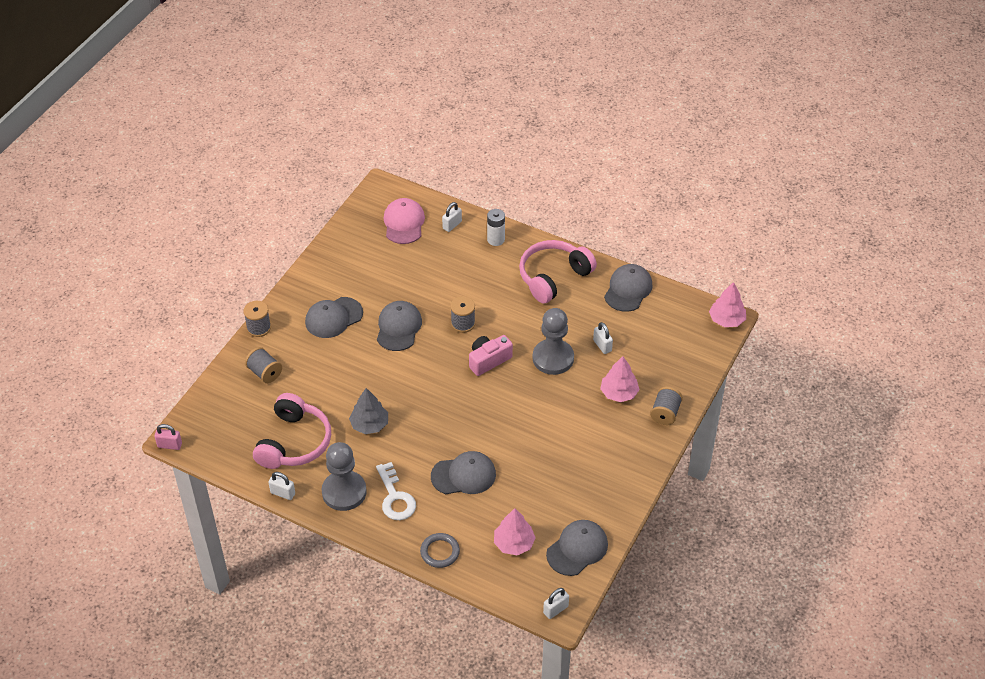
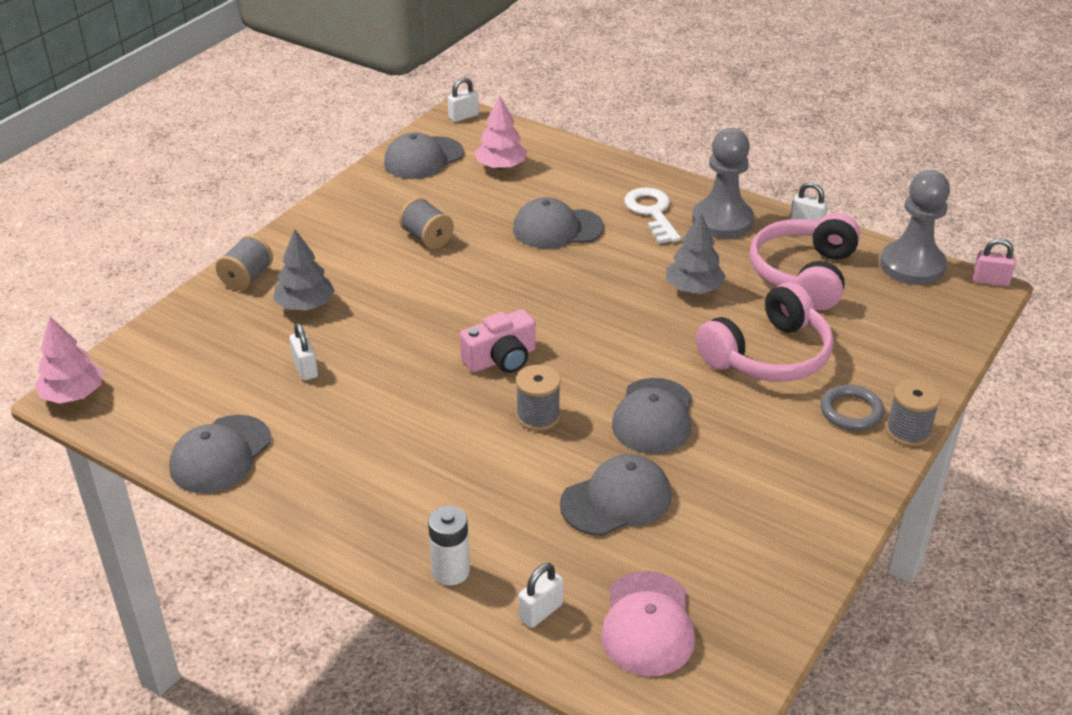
camera: 175 degrees left, 10 degrees down
grey spool [245,347,282,383] -> grey spool moved to [399,197,454,249]
grey cap [305,297,363,338] -> grey cap moved to [560,454,672,536]
grey ring [420,533,460,568] -> grey ring moved to [820,385,884,430]
pink headphones [519,240,597,304] -> pink headphones moved to [696,282,834,381]
grey pawn [533,308,574,375] -> grey pawn moved to [880,170,950,285]
pink tree [600,356,640,402] -> grey tree [273,229,335,311]

